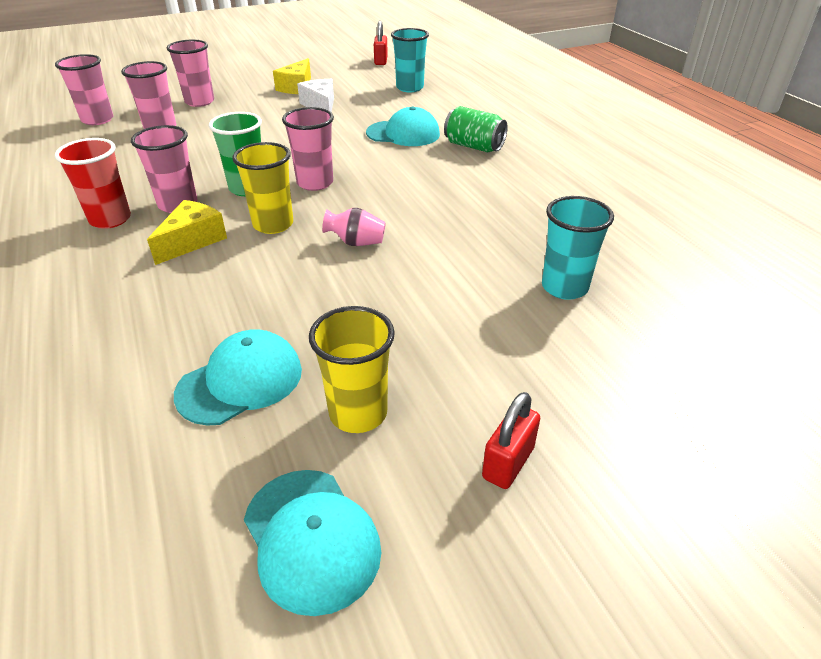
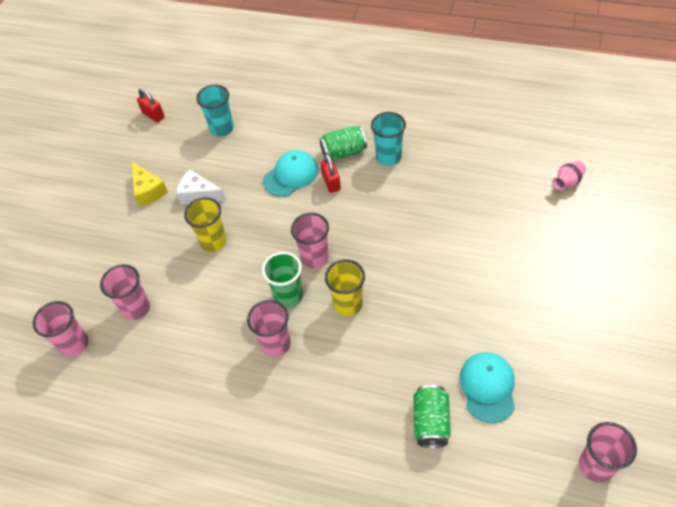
camera: 45 degrees left, 15 degrees up
red cup [55,138,131,229] -> none
yellow cheese [147,200,227,265] -> none
pink cup [167,40,214,107] -> pink cup moved to [579,422,637,482]
turquoise cap [244,470,381,616] -> none
yellow cup [309,306,395,433] -> yellow cup moved to [184,197,227,252]
pink vase [322,208,386,246] -> pink vase moved to [552,161,586,191]
red padlock [482,392,540,489] -> red padlock moved to [321,154,341,193]
turquoise cup [542,196,614,300] -> turquoise cup moved to [371,112,406,166]
none -> green can [413,385,451,448]

